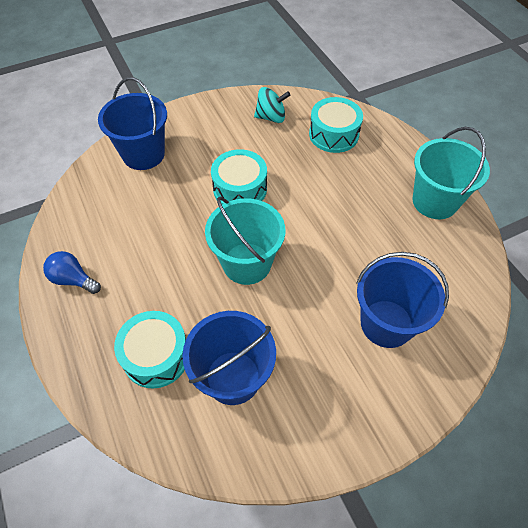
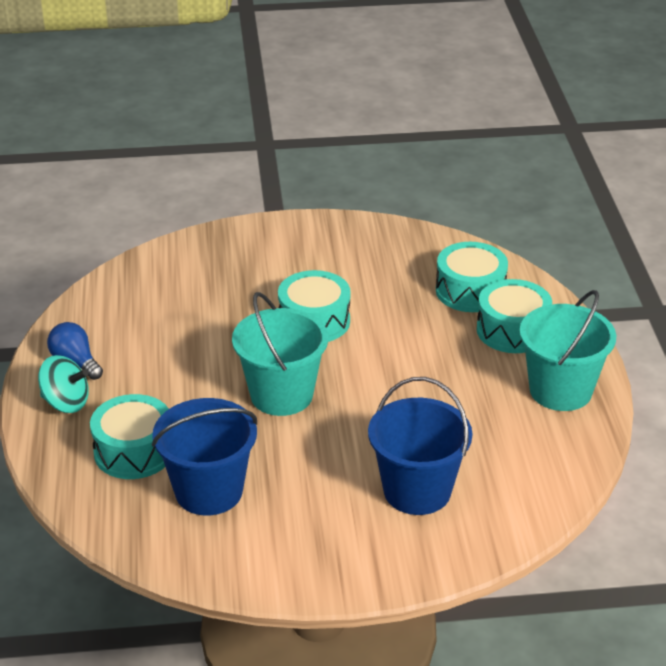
camera: 20 degrees right, 20 degrees down
blue bucket [98,77,167,170] -> none
turquoise spinning top [254,87,290,123] -> turquoise spinning top moved to [38,355,89,413]
none -> turquoise drum [477,279,552,353]

